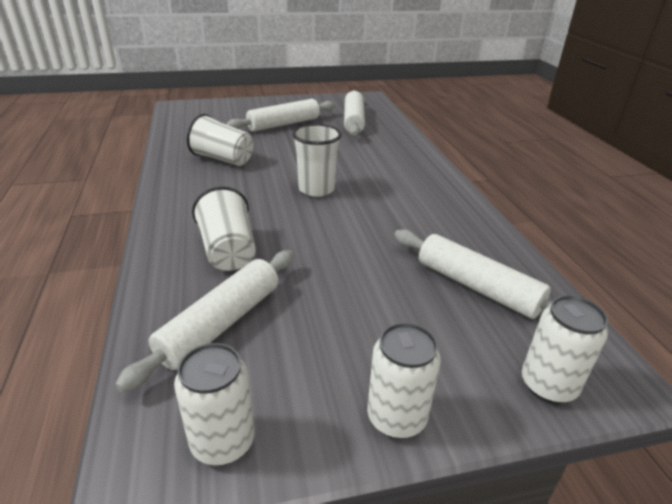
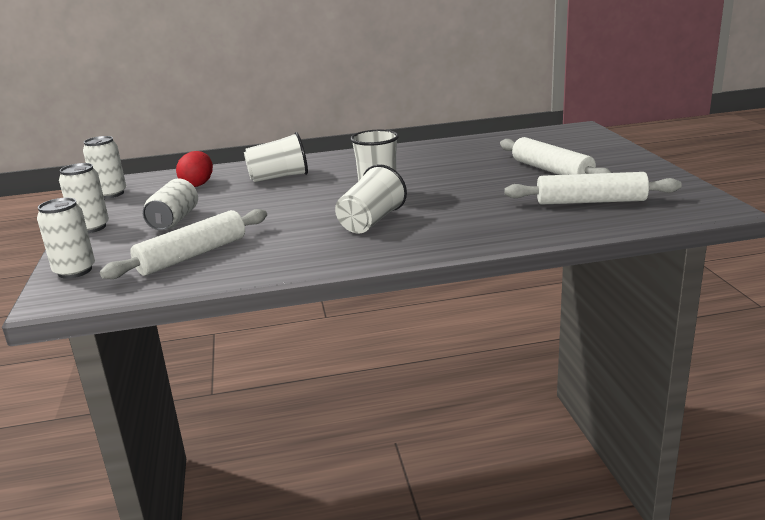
camera: 95 degrees right, 10 degrees down
white rolling pin [115,250,294,392] -> red egg [176,151,213,187]
white cup [187,114,253,166] -> white cup moved to [335,164,407,234]
none -> white can [143,179,198,230]

